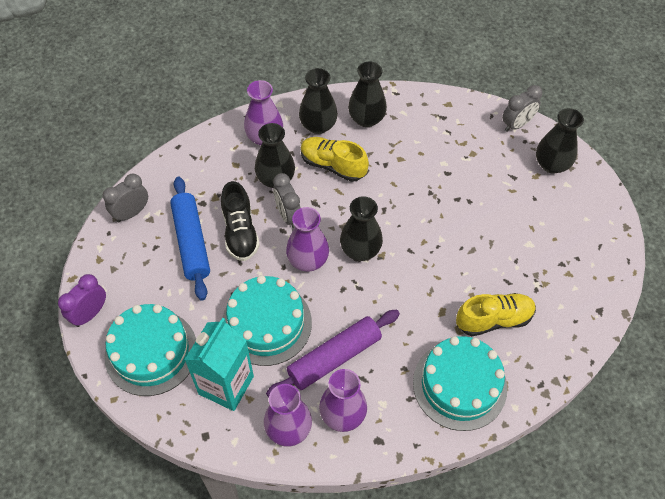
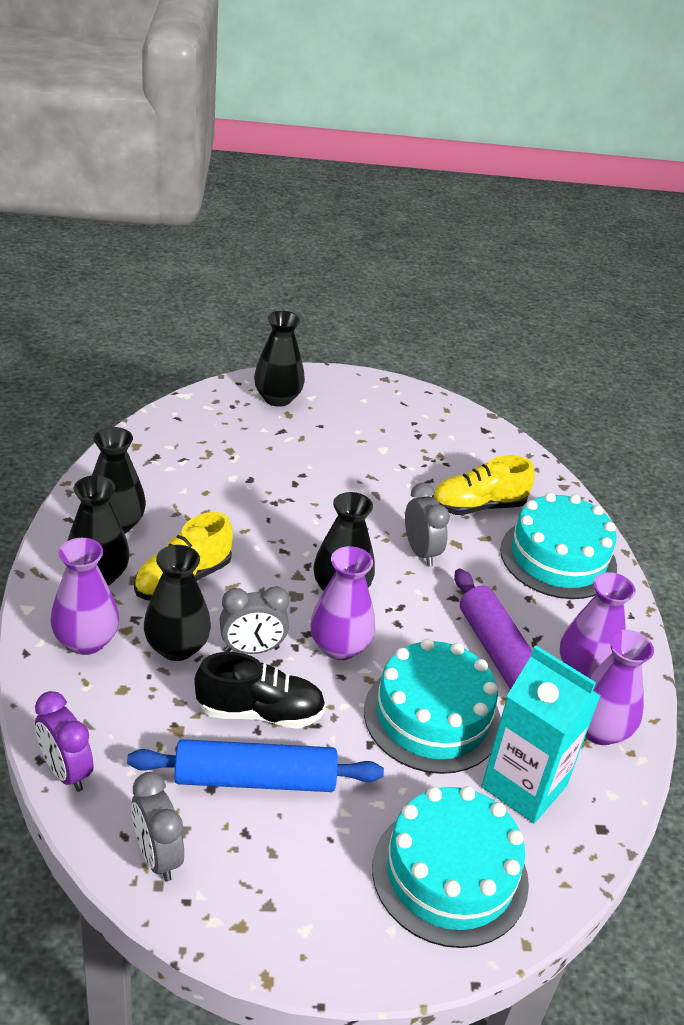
camera: 80 degrees left, 20 degrees down
purple clock [58,274,106,327] -> purple clock moved to [35,691,94,792]
yellow shoe [456,293,536,336] -> yellow shoe turned 105 degrees counterclockwise [432,455,535,515]
grey clock [502,85,542,132] -> grey clock moved to [405,483,450,566]

